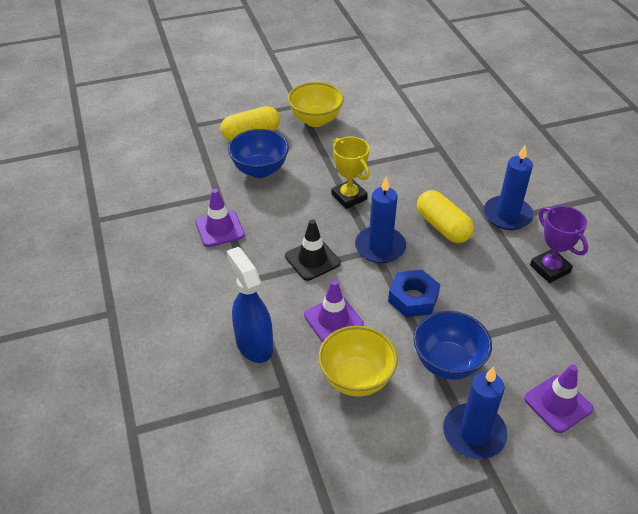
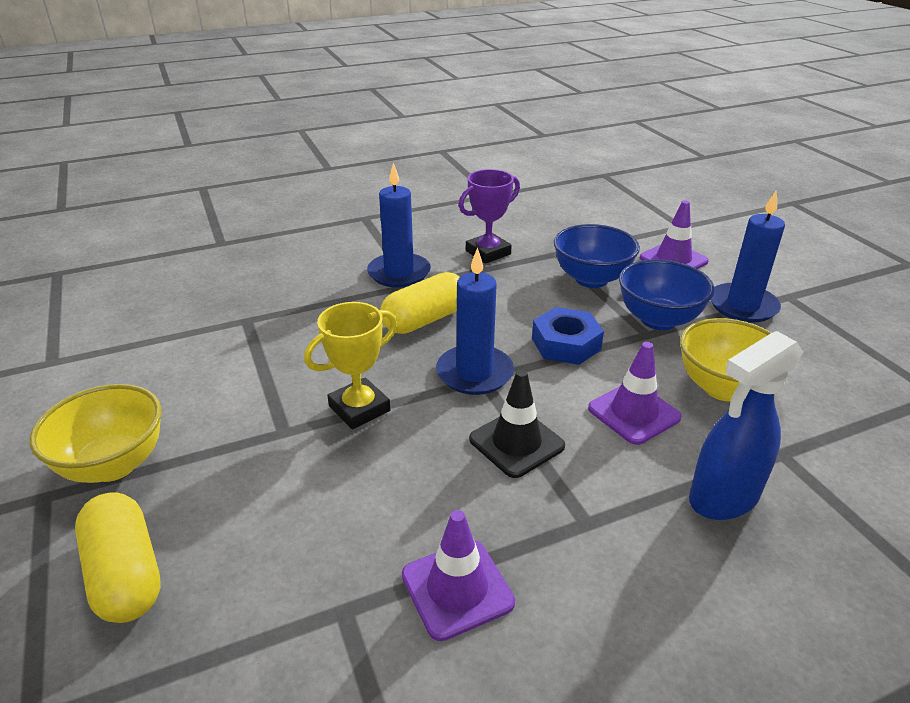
camera: 95 degrees left, 10 degrees down
blue bowl [228,129,289,178] -> blue bowl moved to [554,224,640,288]

